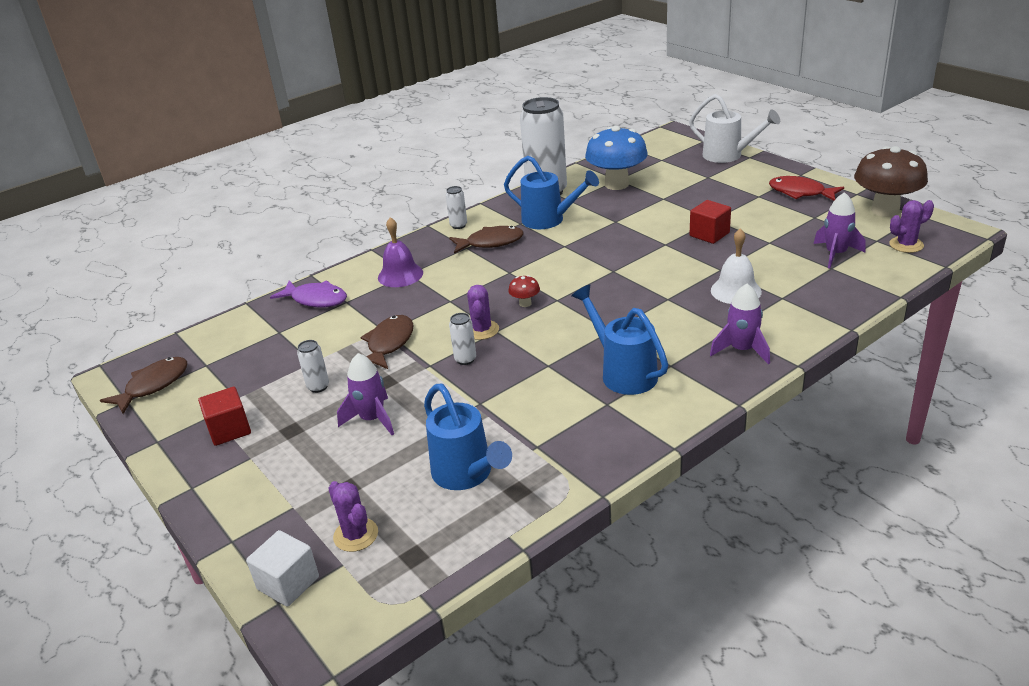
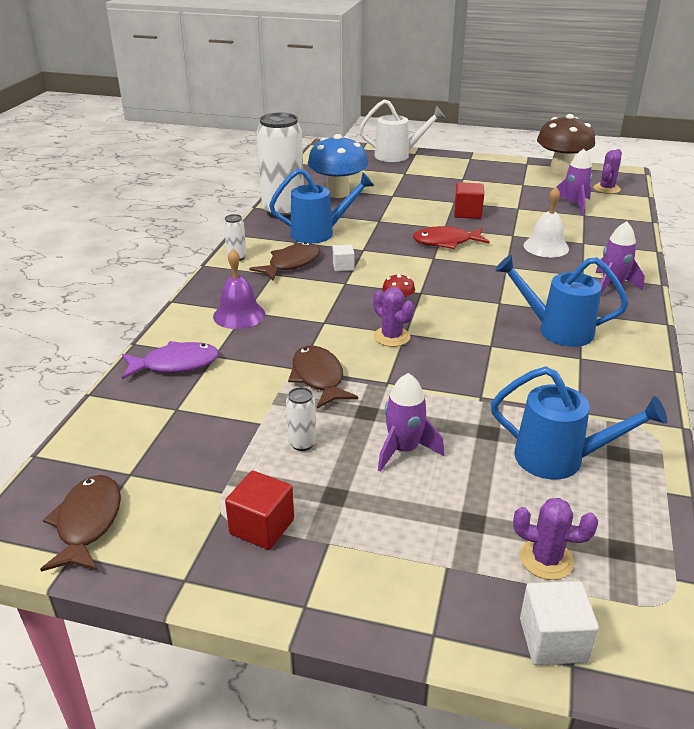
camera: 40 degrees left, 0 degrees up
white can [449,313,476,365] -> none
red fish [769,176,844,201] -> red fish moved to [413,226,490,249]
none -> white cube [333,244,355,272]

